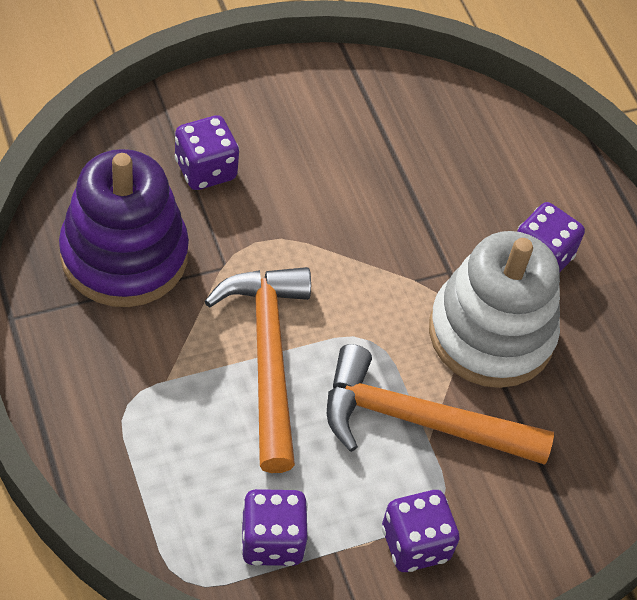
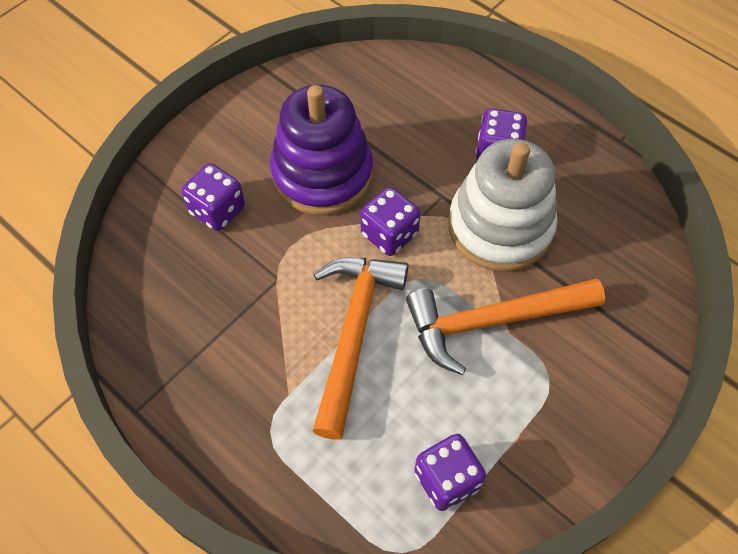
camera: 20 degrees left, 5 degrees up
purple stacking toy [59,149,189,307] -> purple stacking toy moved to [270,85,373,215]
orange hammer [204,267,311,473] -> orange hammer turned 45 degrees clockwise [313,257,408,440]
purple dice [382,490,460,572] -> purple dice moved to [360,187,421,256]

